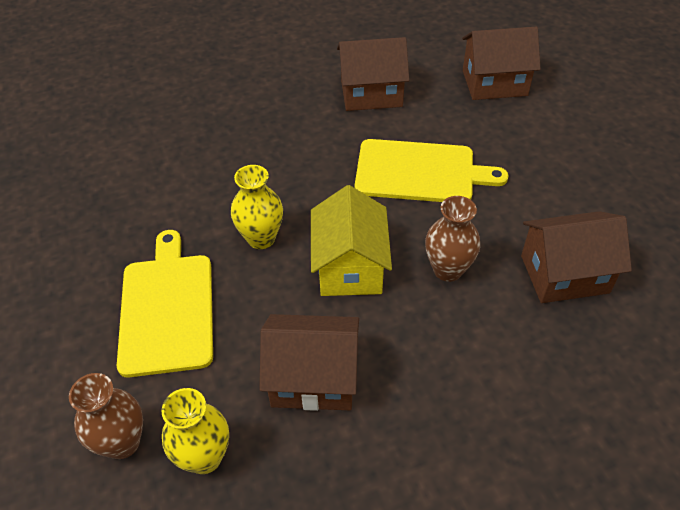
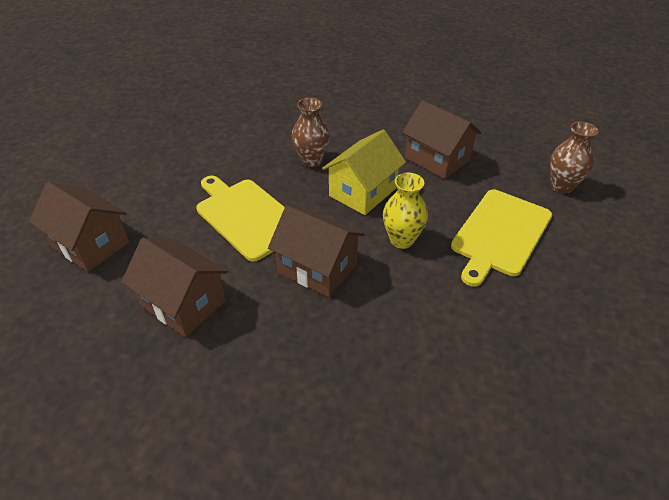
camera: 140 degrees left, 5 degrees down
yellow vase [162,388,229,474] -> none
brown house [521,211,632,303] -> brown house moved to [268,205,365,297]

